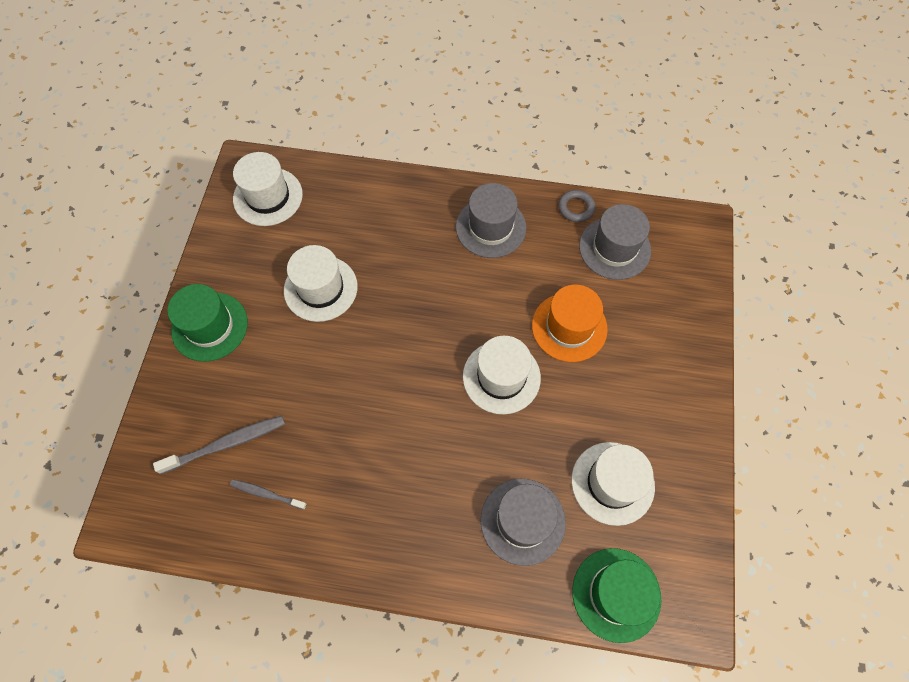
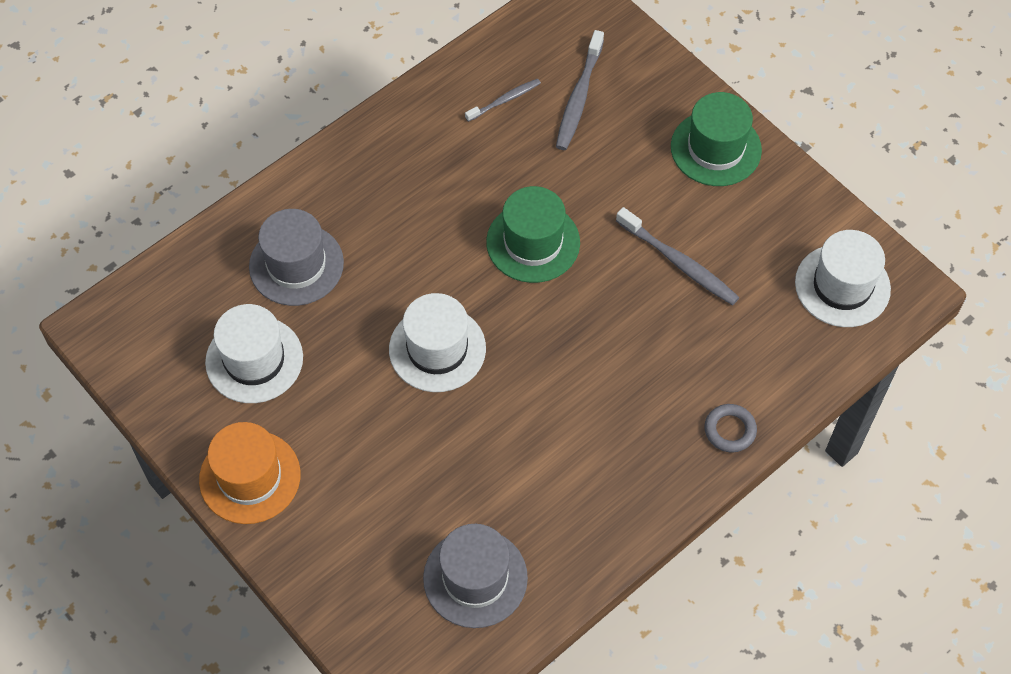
camera: 130 degrees right, 5 degrees down
white hat [284,245,358,322] -> grey toothbrush [616,207,740,305]
grey hat [456,183,526,258] -> none
orange hat [532,285,608,362] -> orange hat moved to [199,422,300,524]
grey ring [559,190,595,222] -> grey ring moved to [704,404,757,453]
green hat [572,548,662,643] -> green hat moved to [486,186,580,283]

